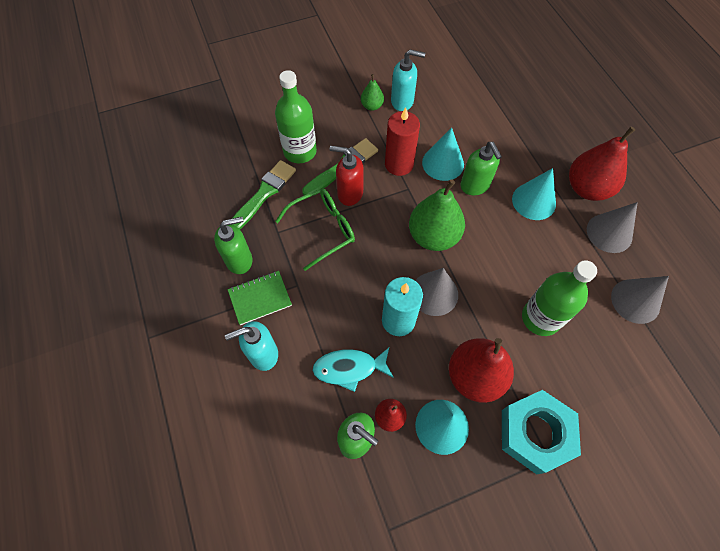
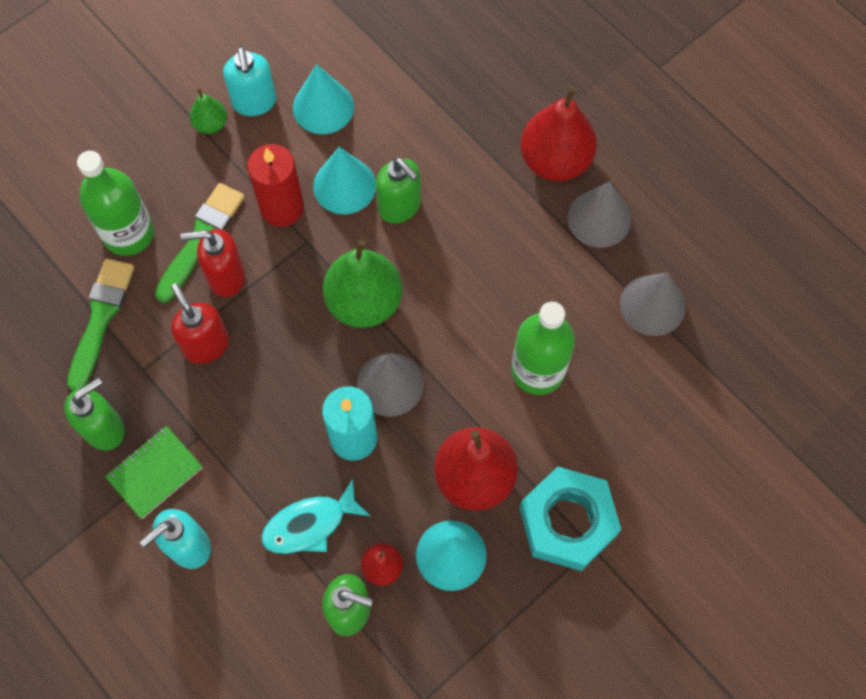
camera: 20 degrees left, 5 degrees up
green glasses [275,189,355,271] -> red soap dispenser [171,283,229,364]
turquoise soap dispenser [391,49,425,111] -> turquoise soap dispenser turned 90 degrees clockwise [223,47,276,116]
turquoise cone [512,168,556,220] -> turquoise cone moved to [293,64,354,134]

